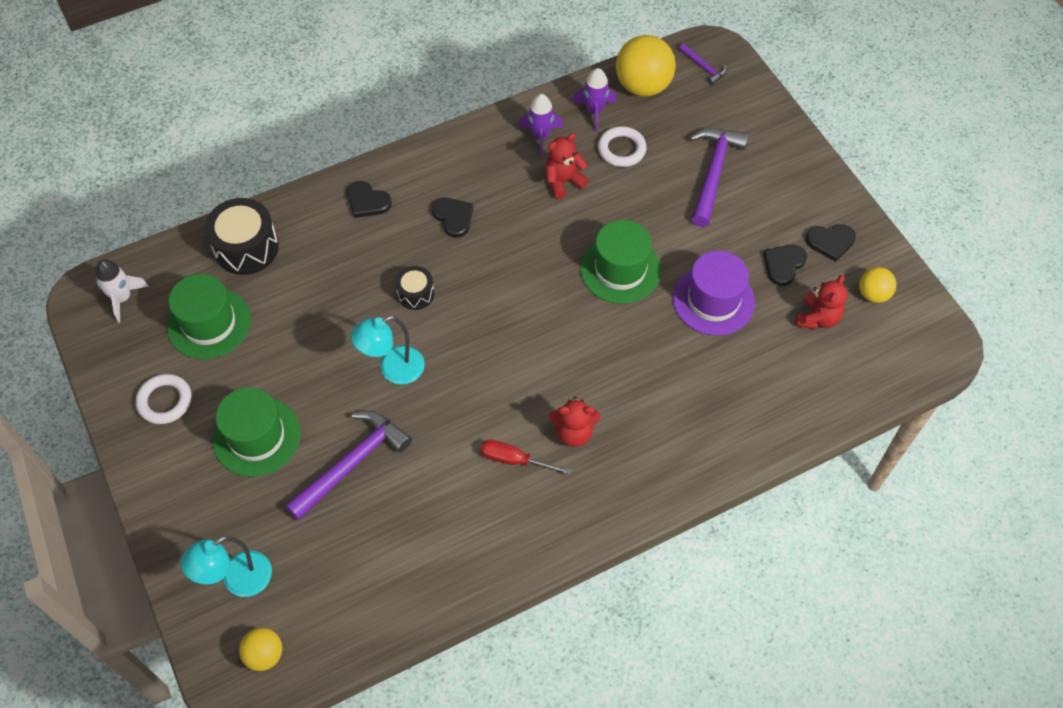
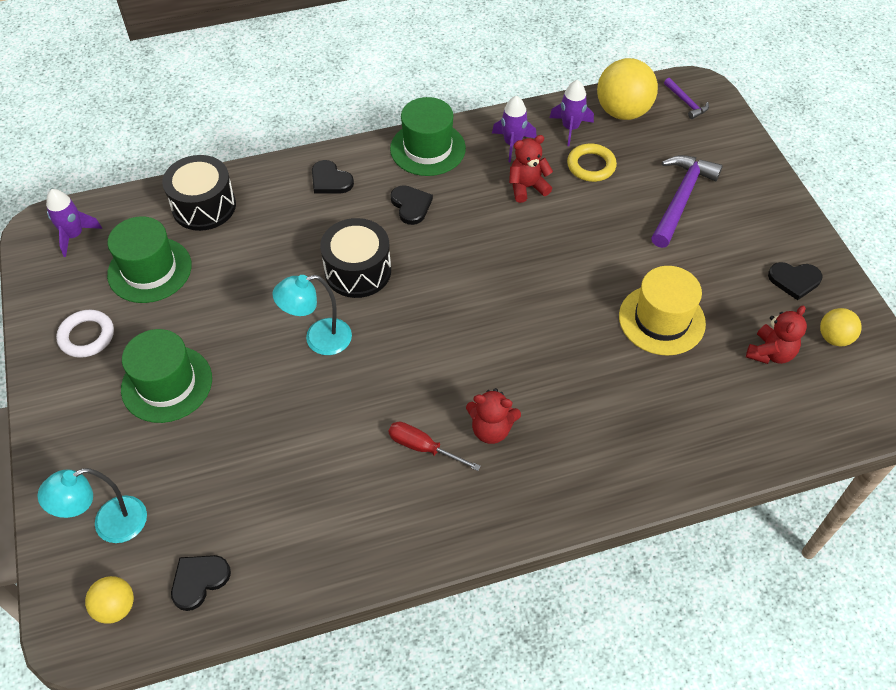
camera: 10 degrees right, 5 degrees down
white rocket [95,259,149,322] -> purple rocket [46,189,102,257]
purple hammer [285,411,412,521] -> none
black drum [395,266,434,310] -> black drum [320,218,391,298], size x1.77
green hat [580,220,661,304] -> green hat moved to [390,97,466,176]
white ring [598,126,647,167] -> yellow ring [567,143,617,182]
purple hat [673,251,755,336] -> yellow hat [619,266,706,356]
black heart [763,245,807,286] -> black heart moved to [171,555,231,611]

